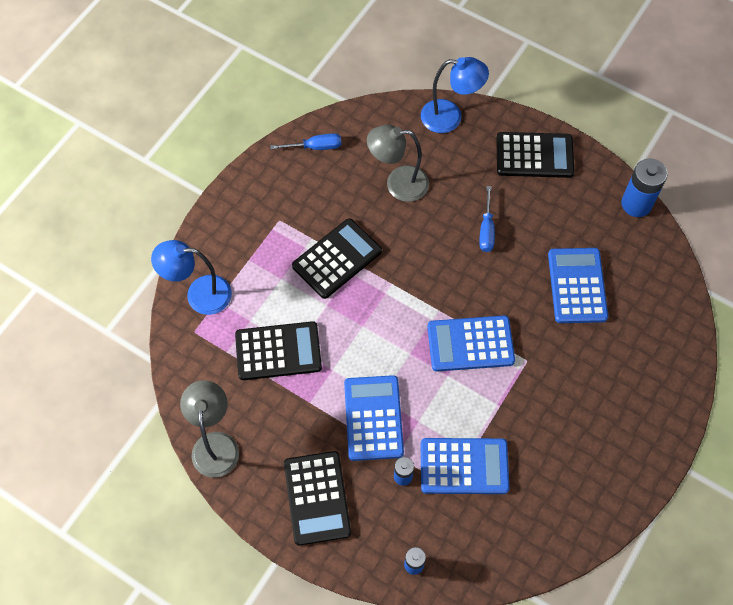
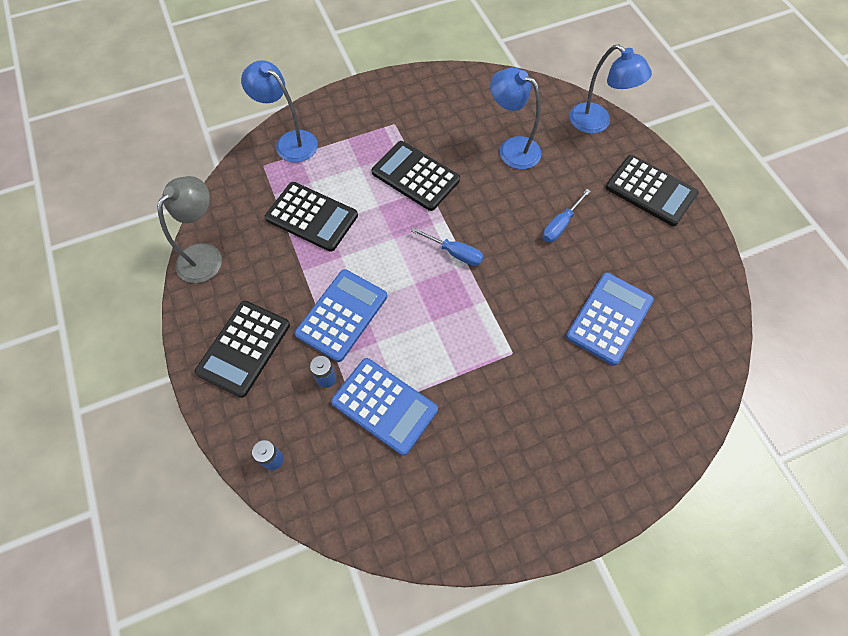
camera: 35 degrees right, 0 degrees up
blue screwdriver [270,133,342,150] -> blue screwdriver moved to [411,227,484,266]
black calculator [292,218,382,299] -> black calculator turned 135 degrees counterclockwise [372,141,460,211]
grey lamp [367,125,429,202] -> blue lamp [490,68,542,169]
blue calculator [427,315,515,372] -> none
blue battery [621,158,667,217] -> none

